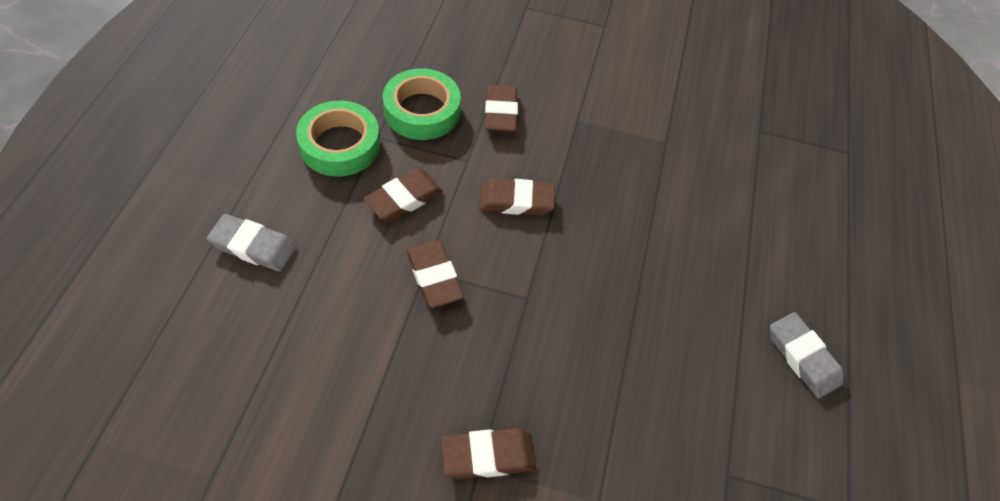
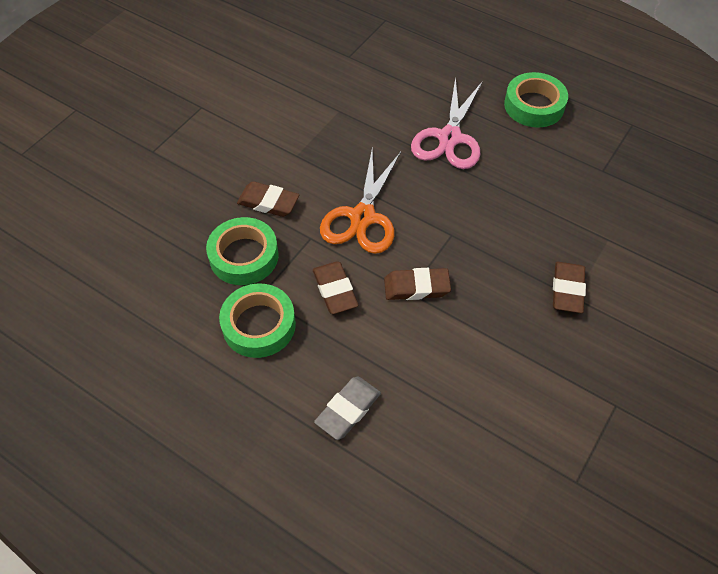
camera: 65 degrees left, 0 degrees up
brown eraser [479,178,555,216] -> orange scissors [320,149,401,254]
grey eraser [770,312,844,398] -> green tape [504,72,568,127]
none -> pink scissors [411,77,483,169]

